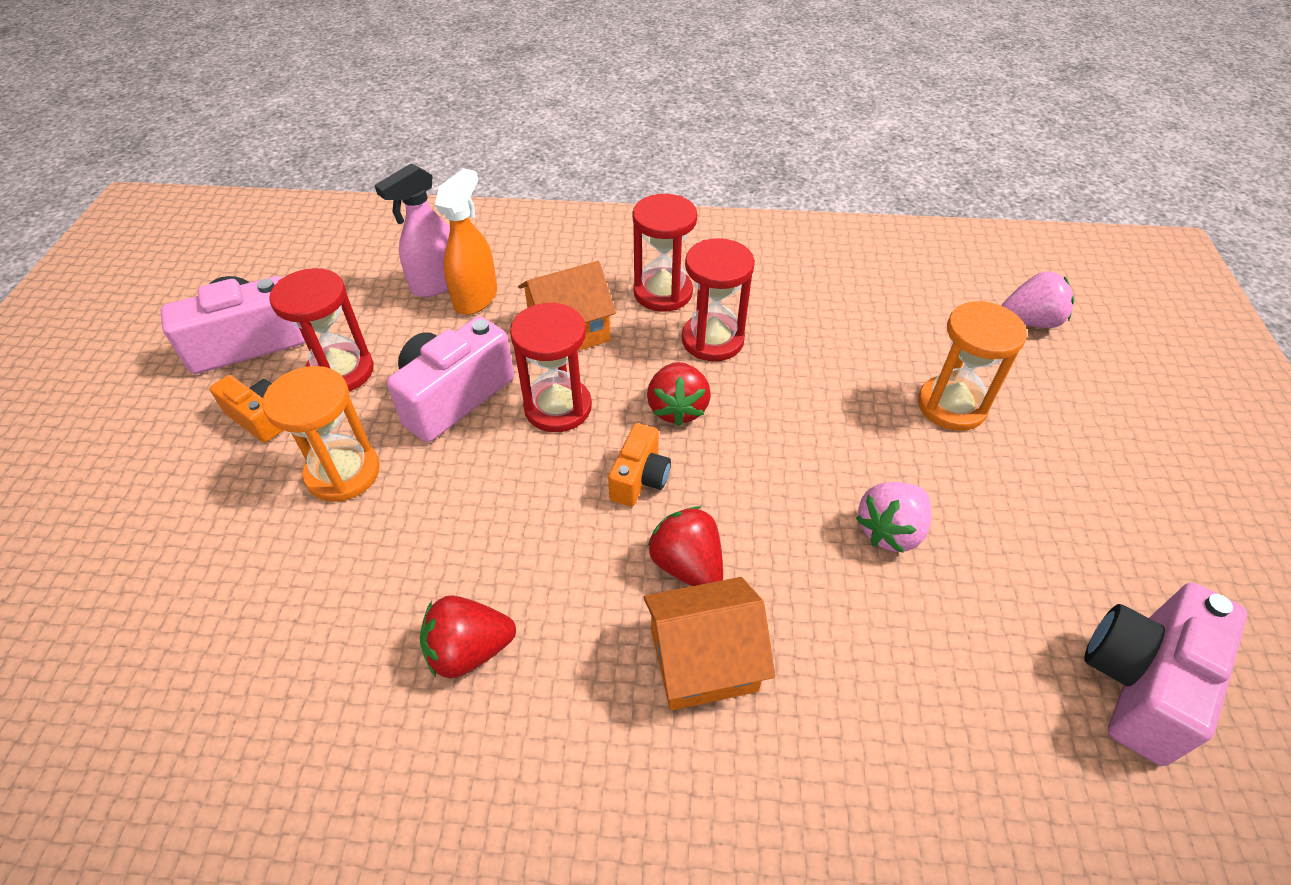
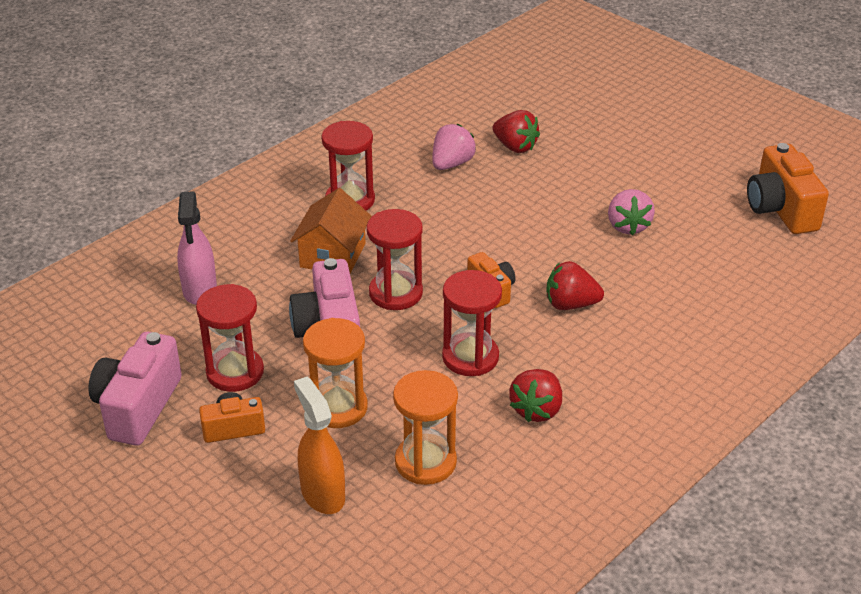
camera: 50 degrees left, 10 degrees down
orange spray bottle [435,168,497,315] -> orange spray bottle moved to [294,377,345,514]
orange house [643,577,775,711] -> none
red strawberry [647,362,711,426] -> red strawberry moved to [493,110,540,153]
red hourglass [682,238,755,361] -> red hourglass moved to [442,270,502,376]
orange hourglass [918,301,1027,431] -> orange hourglass moved to [393,370,458,485]
pink strawberry [1002,271,1074,328] -> pink strawberry moved to [432,124,476,170]
pink camera [1084,583,1247,766] -> orange camera [747,143,829,234]

